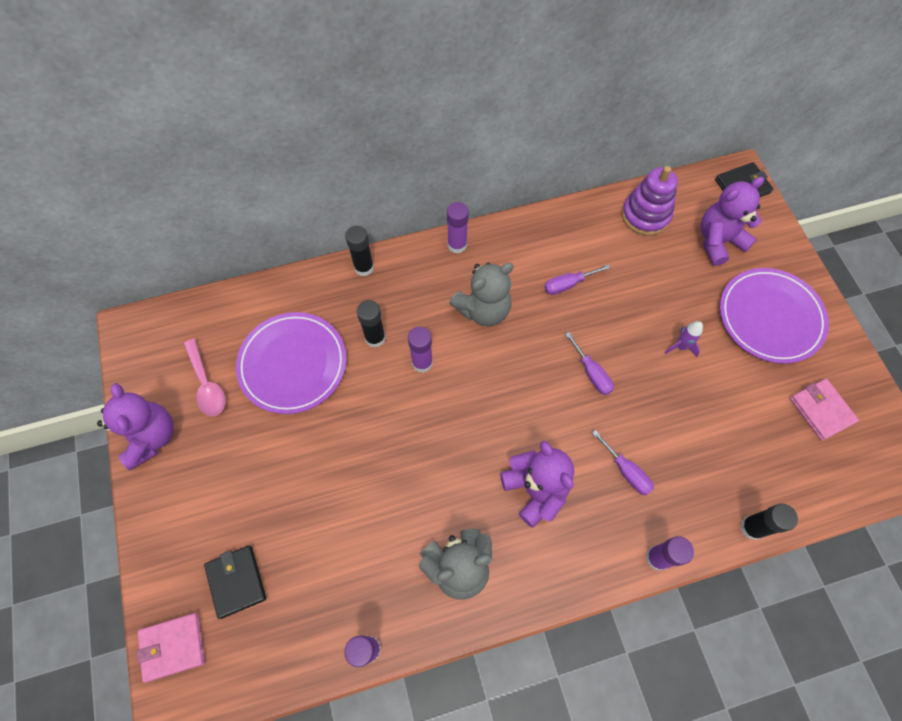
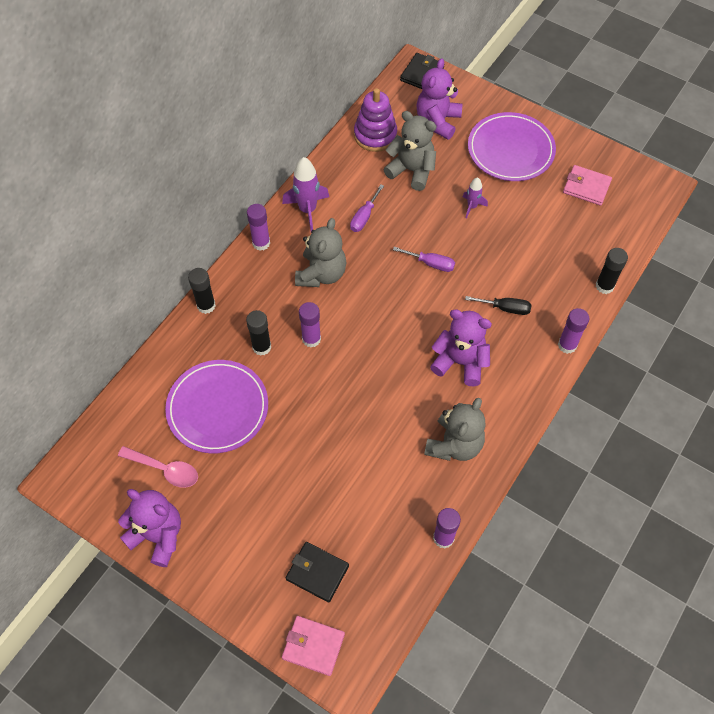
camera: 40 degrees left, 5 degrees down
pink wallet [136,613,205,683] -> pink wallet turned 75 degrees clockwise [282,616,345,676]
purple screwdriver [592,430,654,495] -> black screwdriver [465,296,531,315]
none -> purple rocket [282,157,329,231]
none -> grey teddy bear [383,111,436,191]

